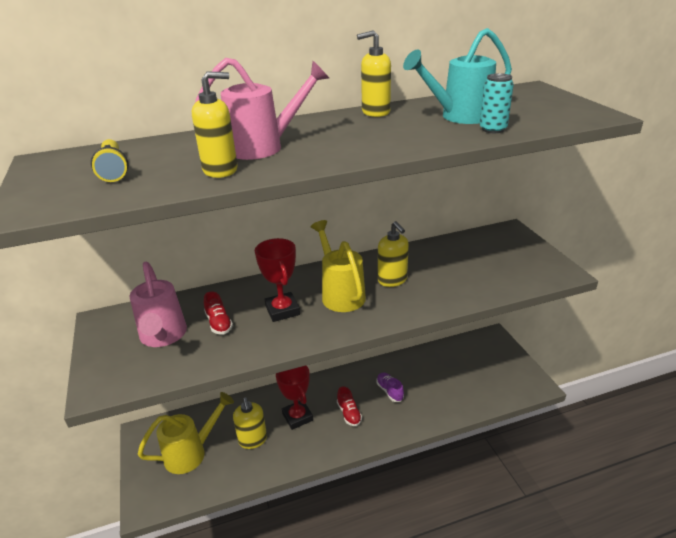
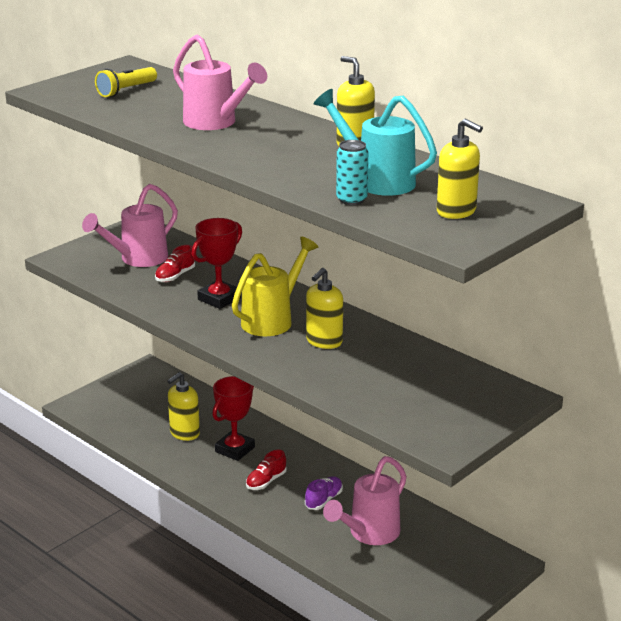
camera: 60 degrees right, 5 degrees down
yellow watering can [138,392,234,474] -> none
yellow soap dispenser [192,71,238,178] -> yellow soap dispenser moved to [437,119,483,219]
none -> pink watering can [323,456,407,545]

